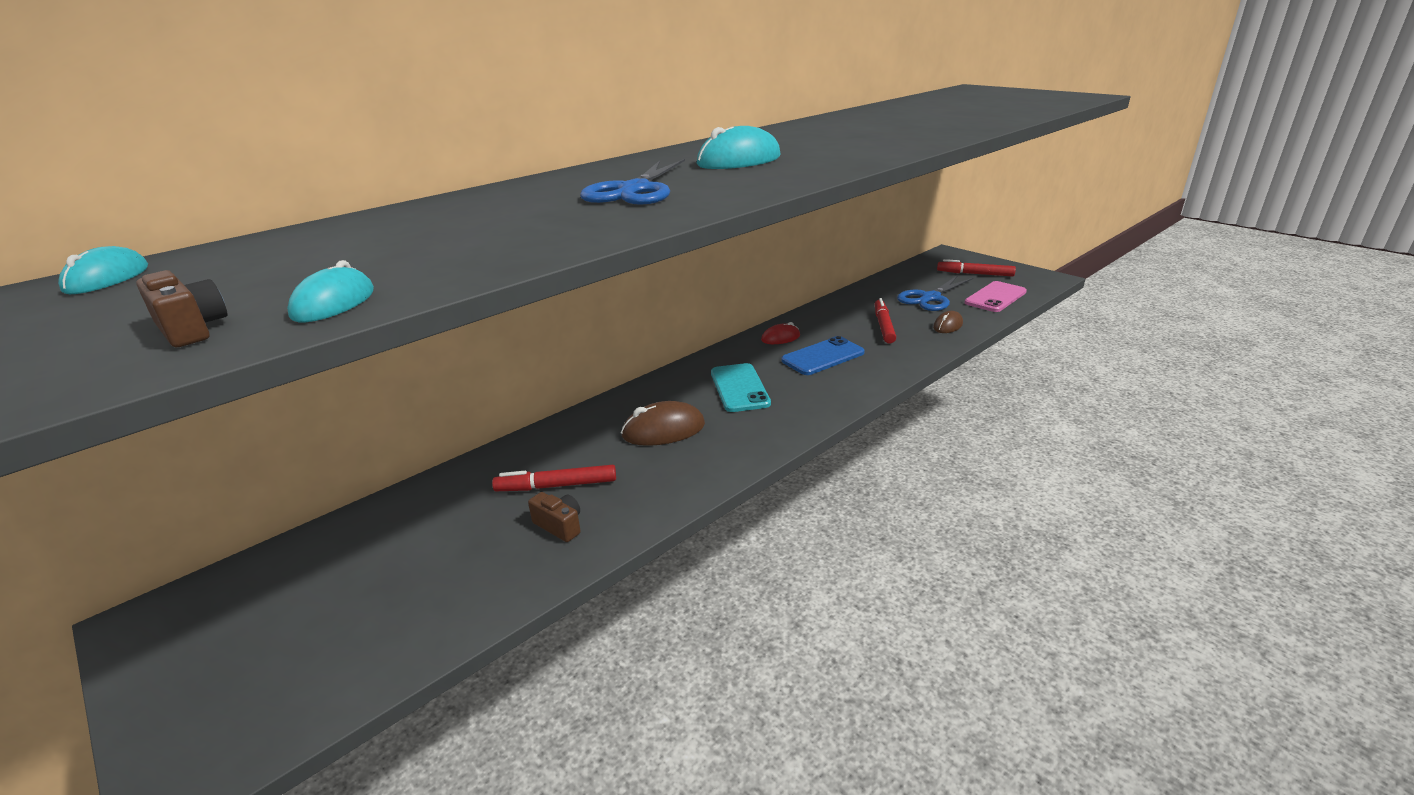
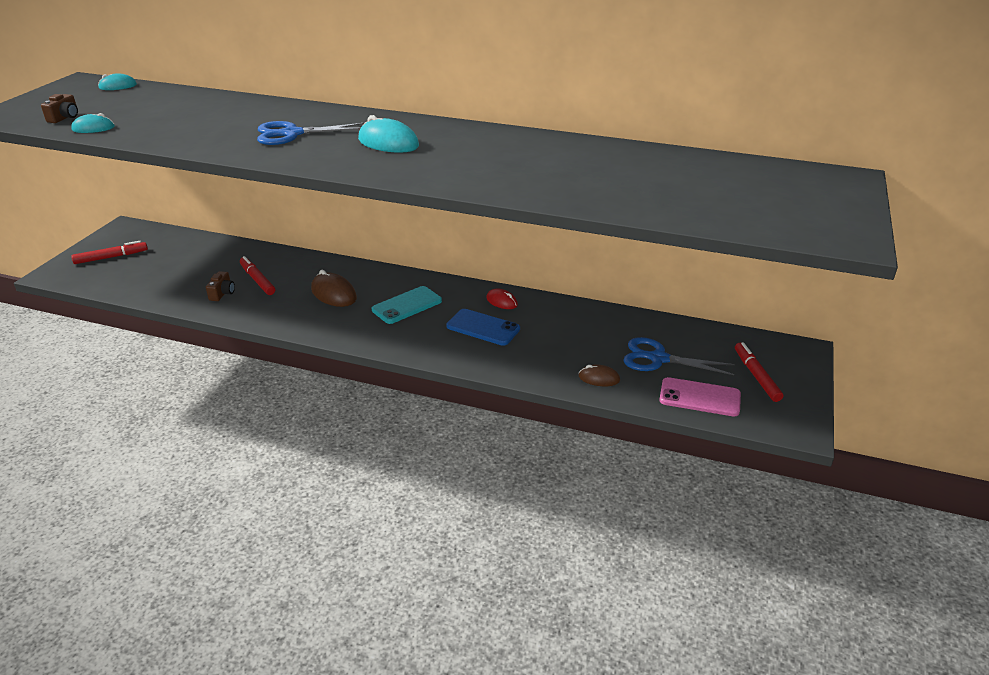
camera: 60 degrees right, 5 degrees up
red marker [875,298,896,344] -> red marker moved to [71,241,148,264]

